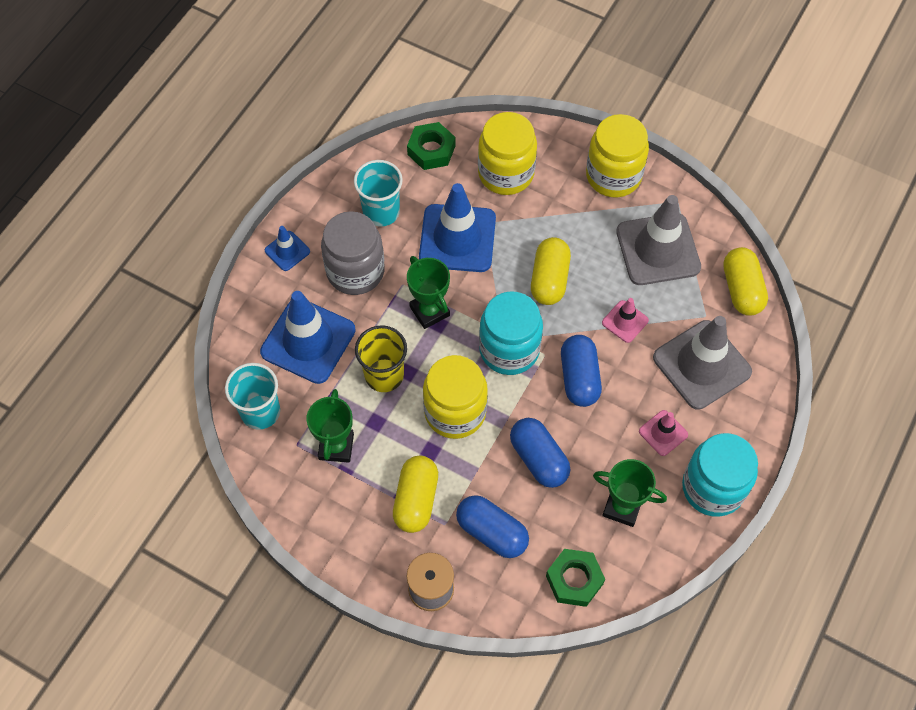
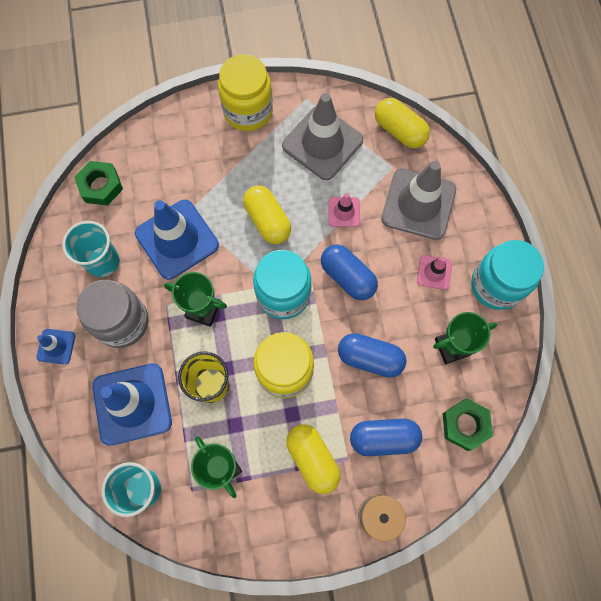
camera: 40 degrees left, 10 degrees up
yellow jar [478,112,537,195] -> none

